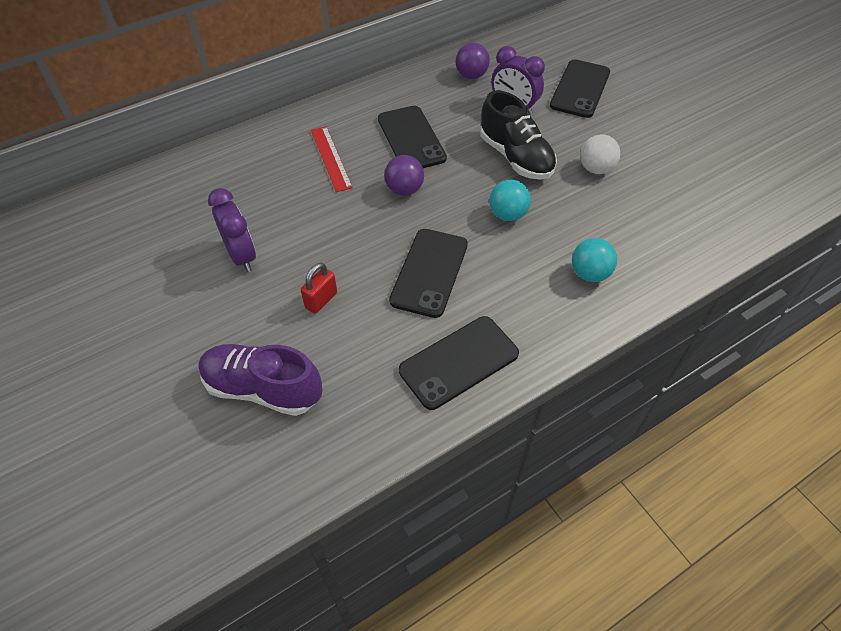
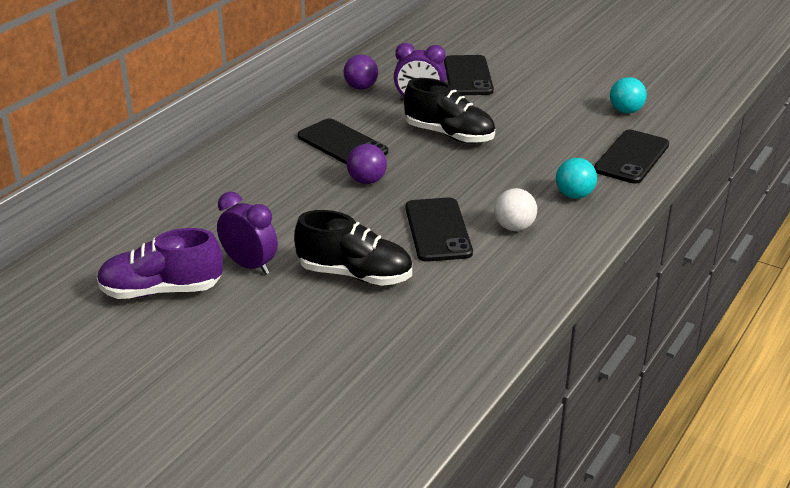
camera: 25 degrees left, 20 degrees down
purple shoe [198,344,322,416] -> purple shoe moved to [97,228,223,299]
red padlock [301,263,337,314] -> black shoe [294,210,412,286]
red ruler [311,126,353,192] -> none
black phone [399,316,519,410] -> black phone moved to [594,130,669,184]
turquoise ball [489,180,531,221] -> turquoise ball moved to [610,77,647,114]
white ball [580,134,620,174] -> white ball moved to [494,188,537,231]

